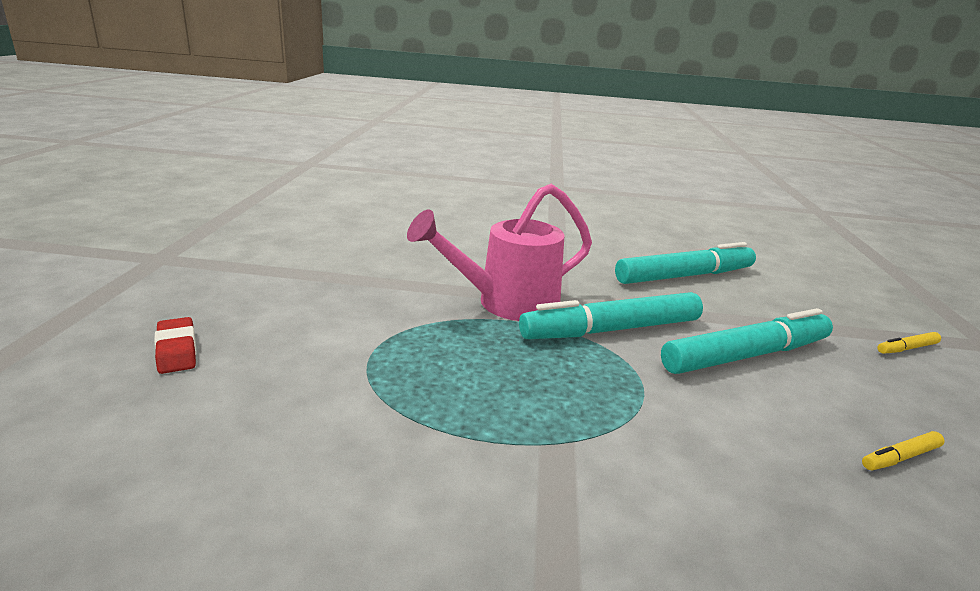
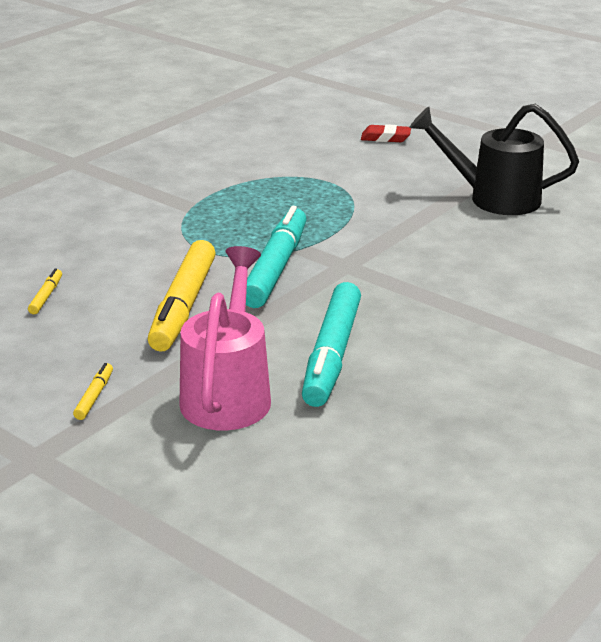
camera: 125 degrees right, 5 degrees up
pink watering can [407,184,592,321] -> pink watering can moved to [179,246,271,430]
turquoise marker [661,308,833,374] -> yellow marker [148,240,216,352]
none -> black watering can [409,104,579,215]

